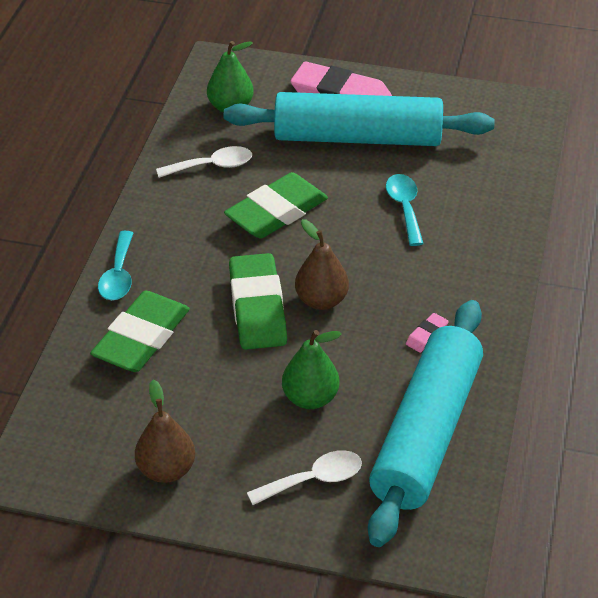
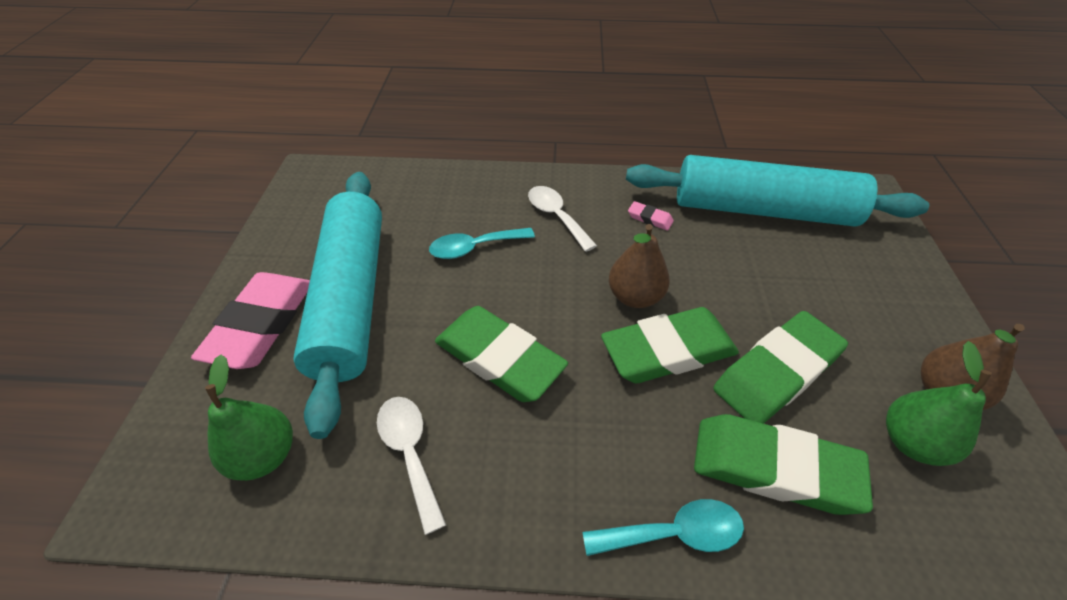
camera: 100 degrees left, 5 degrees up
white spoon [247,450,362,505] -> white spoon moved to [528,186,597,252]
green pear [282,330,342,409] -> green pear moved to [886,341,992,466]
none -> green eraser [713,311,848,424]

